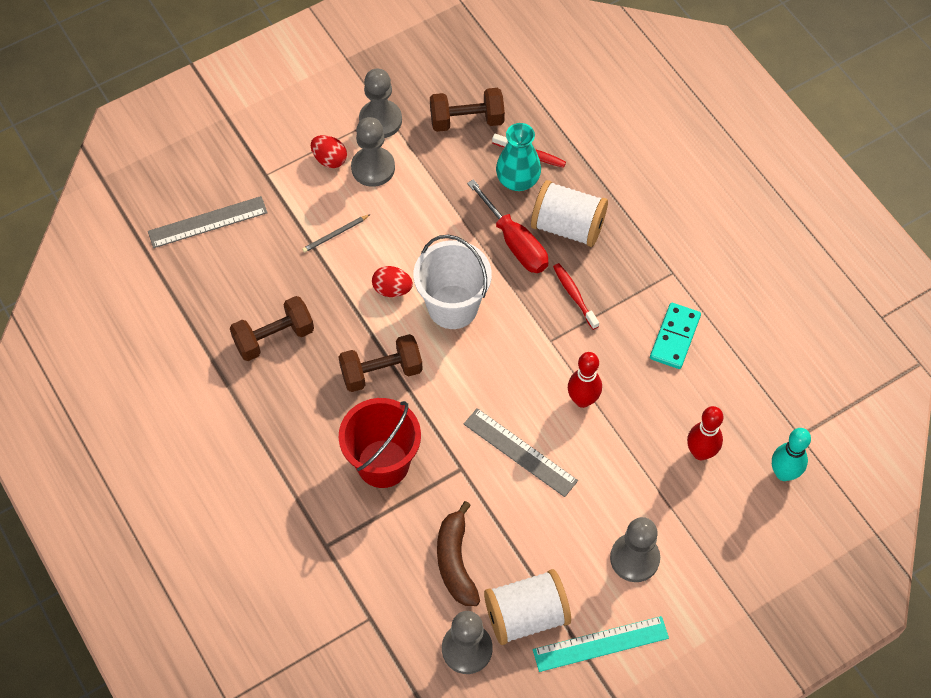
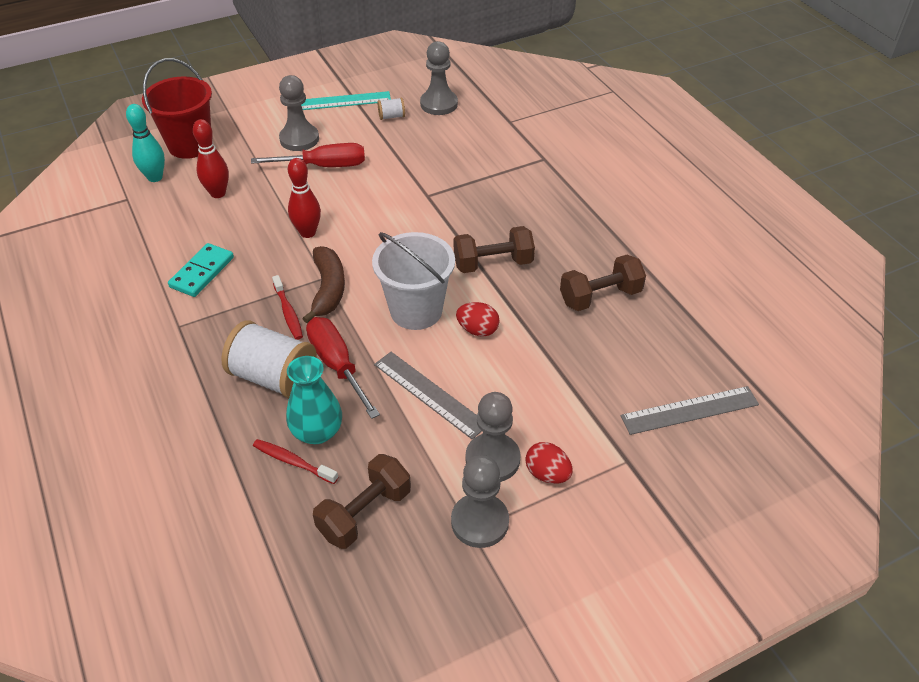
camera: 175 degrees left, 15 degrees down
grey pencil [302,215,370,253] -> none
red bucket [339,398,421,488] -> red bucket moved to [142,58,212,159]
brown dumbbell [430,88,505,132] -> brown dumbbell turned 45 degrees counterclockwise [313,454,411,549]
brown banana [437,501,480,606] -> brown banana moved to [302,246,345,323]
grey ruler [464,408,578,497] -> grey ruler moved to [374,352,482,439]
white spool [484,569,571,645] -> white spool [378,98,405,120], size x0.45
none -> red screwdriver [251,143,365,167]

